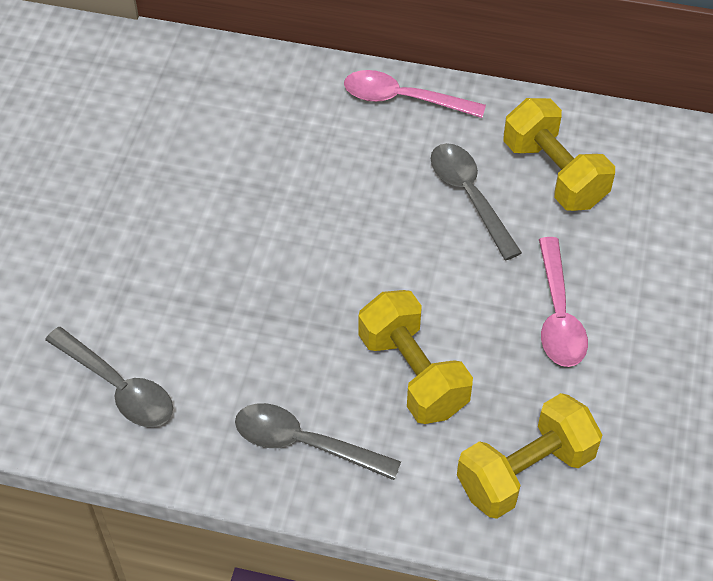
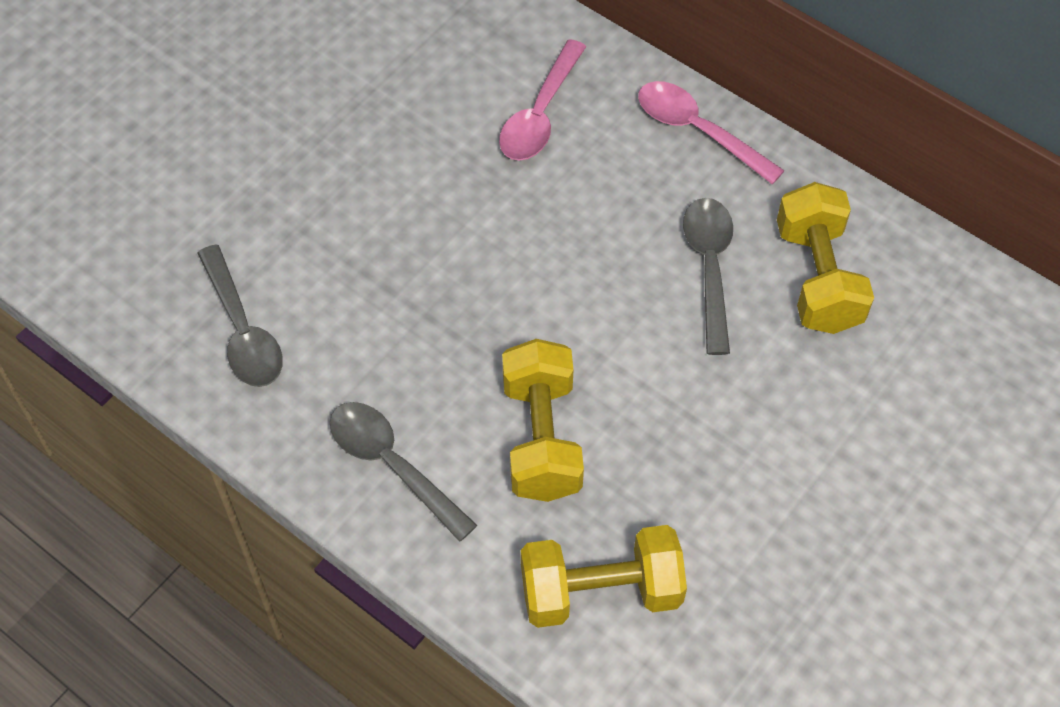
camera: 25 degrees right, 5 degrees up
pink spoon [539,237,588,367] -> pink spoon moved to [499,39,586,161]

